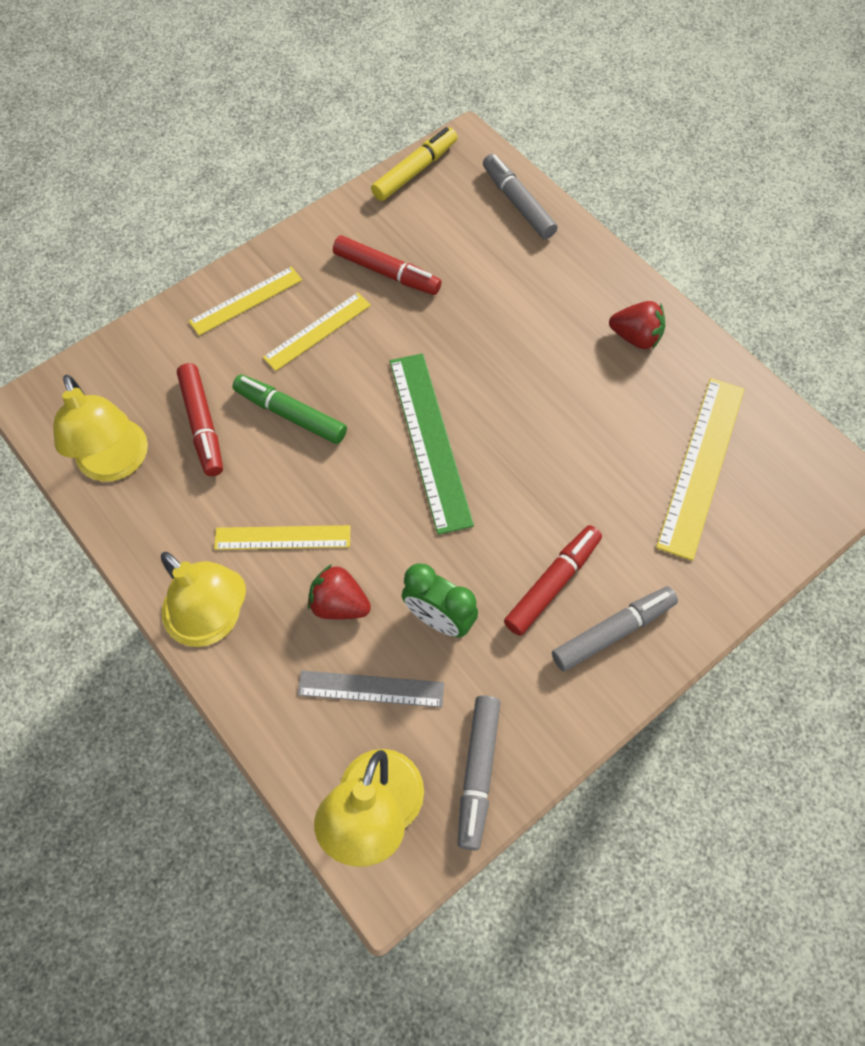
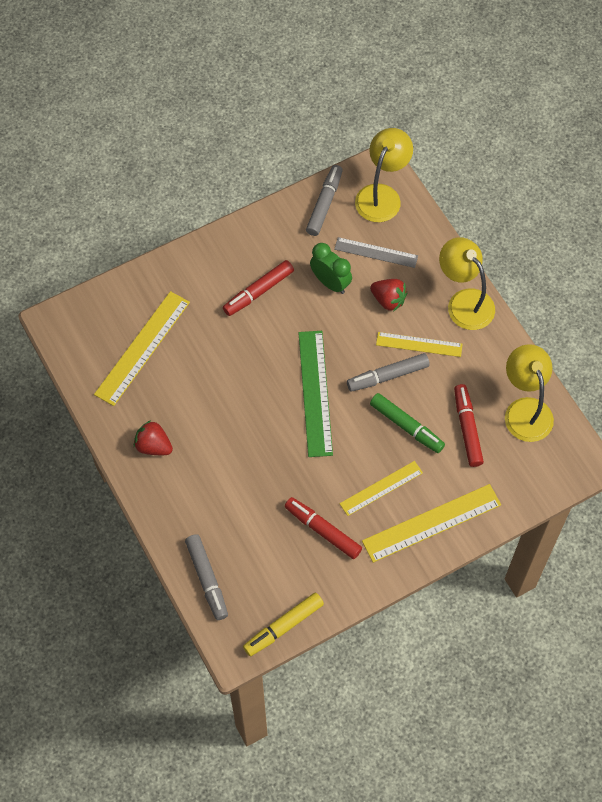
camera: 170 degrees left, 0 degrees up
yellow ruler [189,266,302,336] -> yellow ruler [362,484,501,563], size x1.60
grey marker [552,586,678,672] -> grey marker moved to [347,353,430,392]

